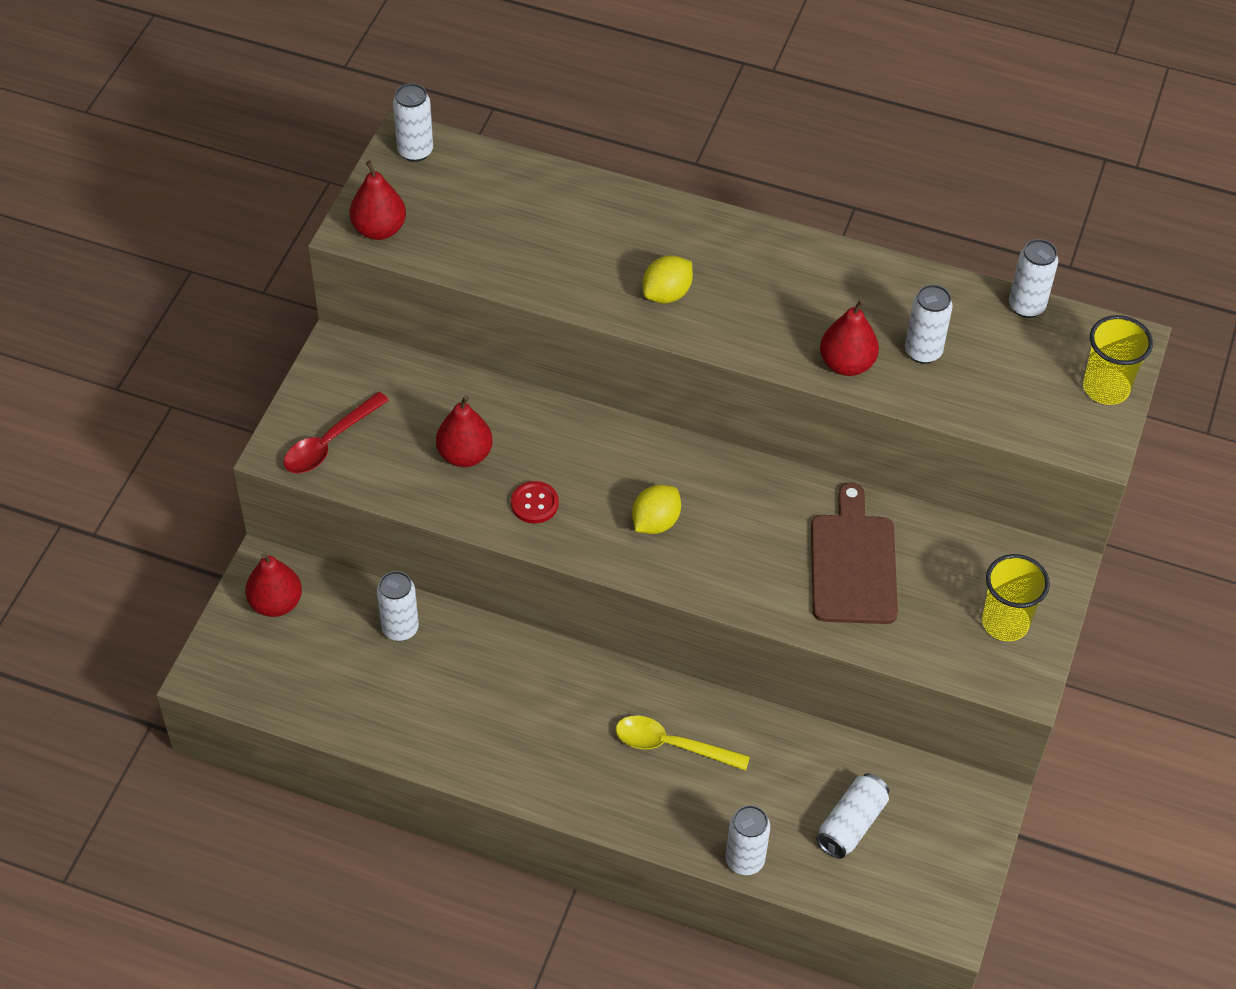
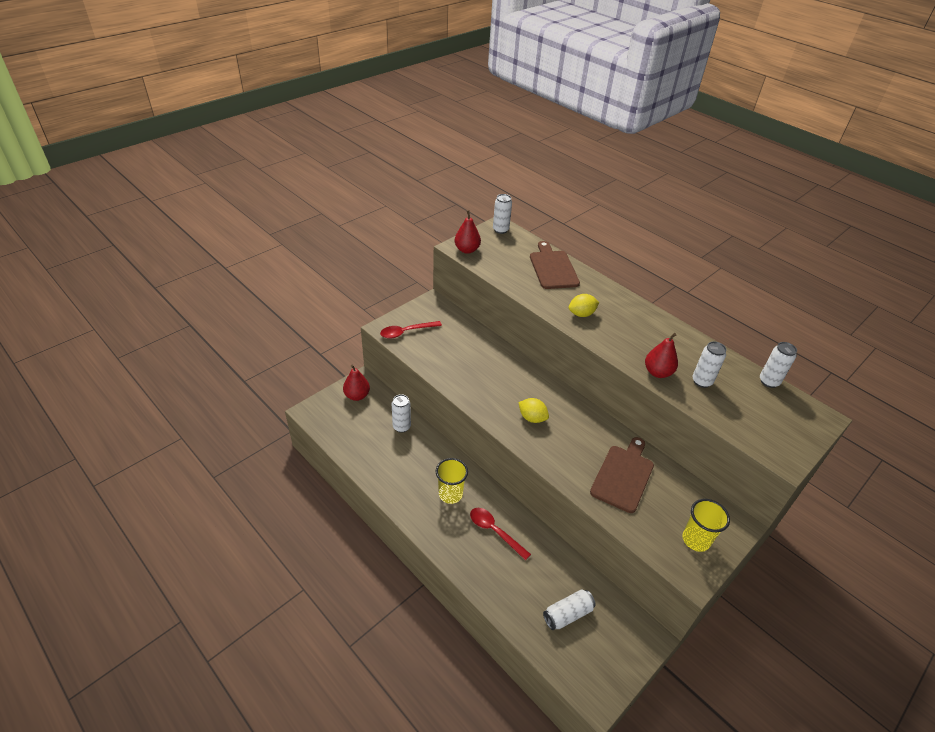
camera: 25 degrees right, 10 degrees down
red pear [436,395,493,467] -> none
red button [511,481,559,524] -> none
yellow spoon [616,716,750,771] -> red spoon [470,508,531,560]
yellow lemon [632,485,681,534] -> yellow lemon turned 60 degrees clockwise [518,398,549,423]
white can [726,805,770,875] -> none
yellow cup [1083,315,1153,405] -> yellow cup moved to [436,458,468,504]
none -> brown cutting board [530,241,580,289]

